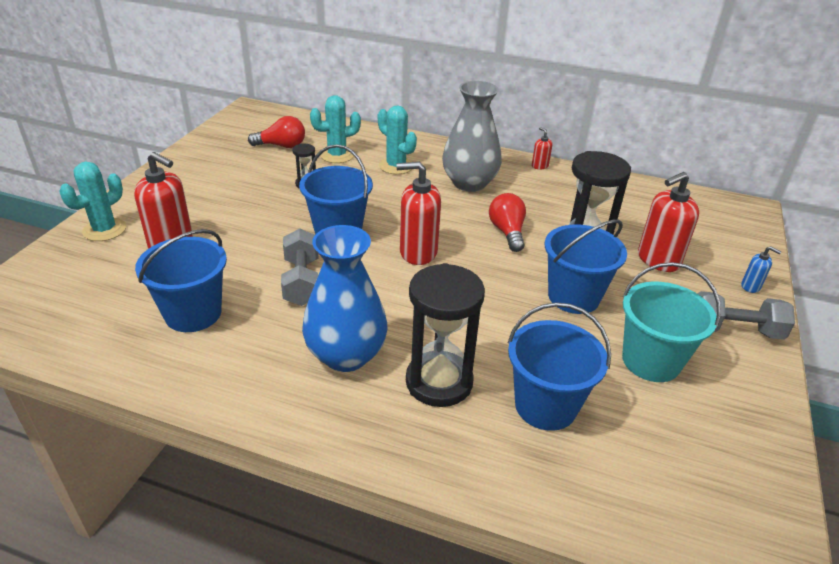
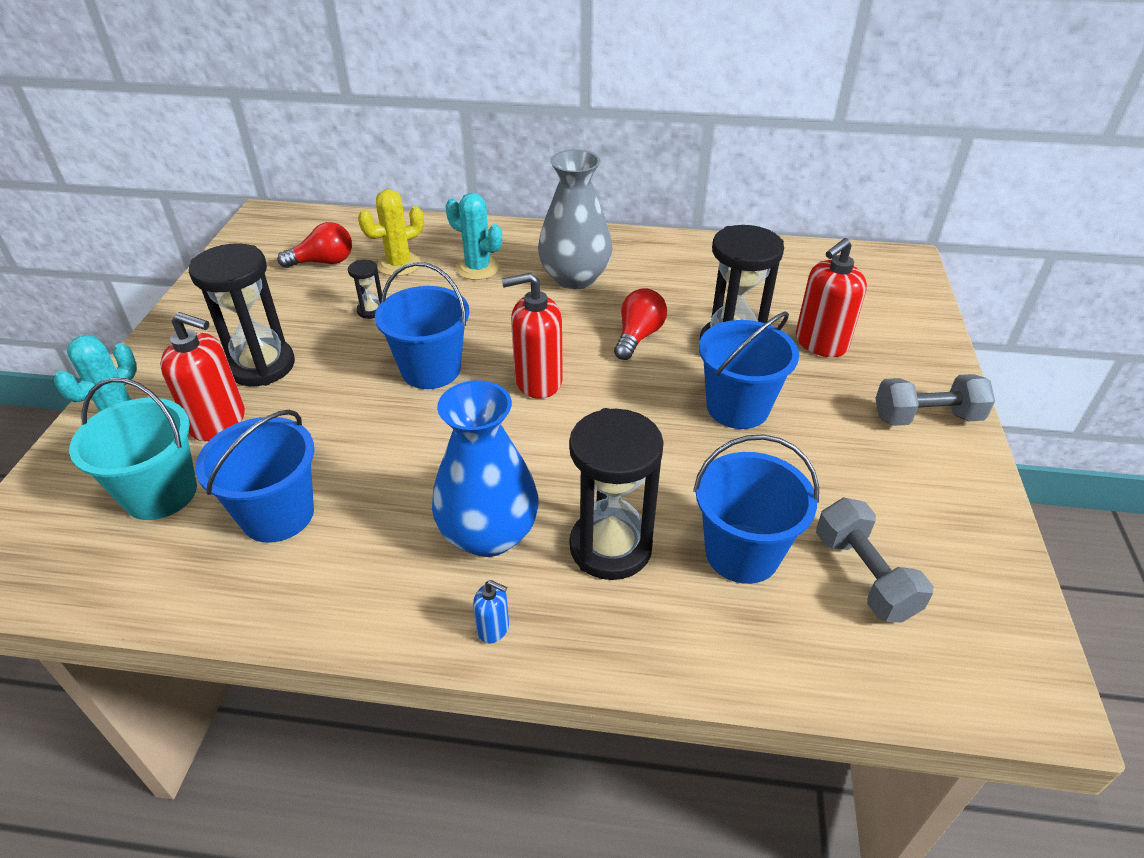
camera: 10 degrees left, 5 degrees up
grey dumbbell [281,228,318,306] -> grey dumbbell moved to [816,497,933,623]
turquoise cactus [310,95,361,163] -> yellow cactus [358,189,424,276]
red light bulb [489,193,526,252] -> red light bulb turned 45 degrees clockwise [614,288,667,360]
red soap dispenser [532,127,553,169] -> none
turquoise bucket [622,262,721,382] -> turquoise bucket moved to [69,377,197,520]
blue soap dispenser [741,246,781,293] -> blue soap dispenser moved to [473,580,509,643]
none -> black hourglass [189,243,295,386]

